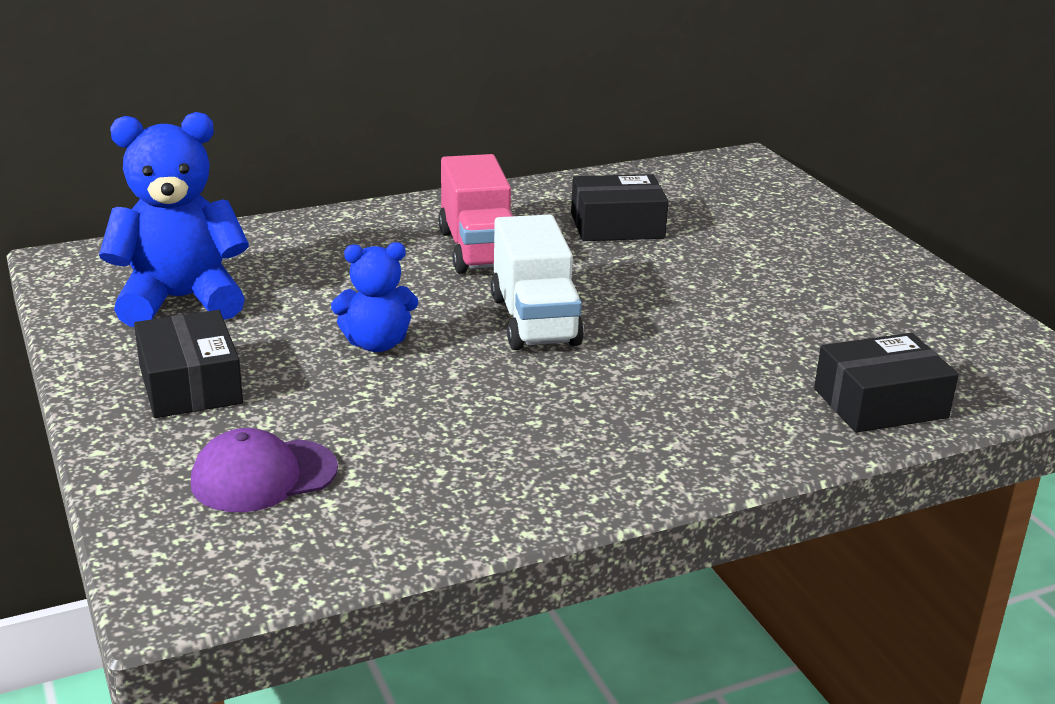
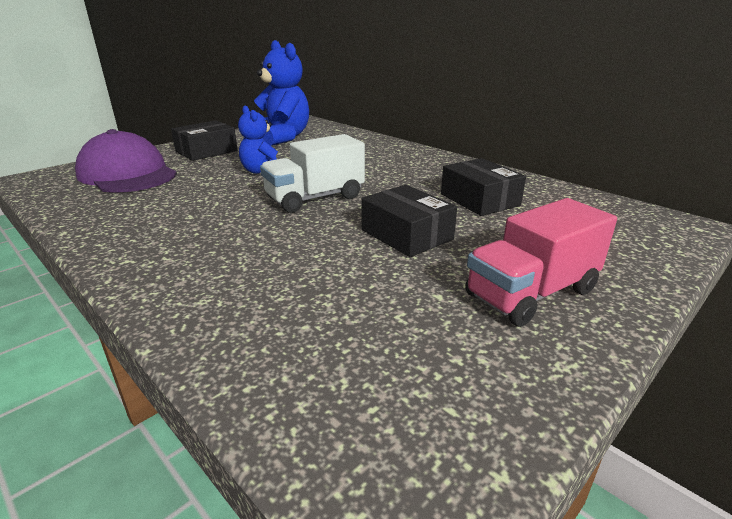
camera: 70 degrees right, 0 degrees up
purple cap [191,428,338,512] -> purple cap [75,129,177,193], size x1.64
pink truck [438,154,513,274] -> pink truck moved to [465,198,617,327]
black box [814,333,959,433] -> black box moved to [361,185,457,257]

